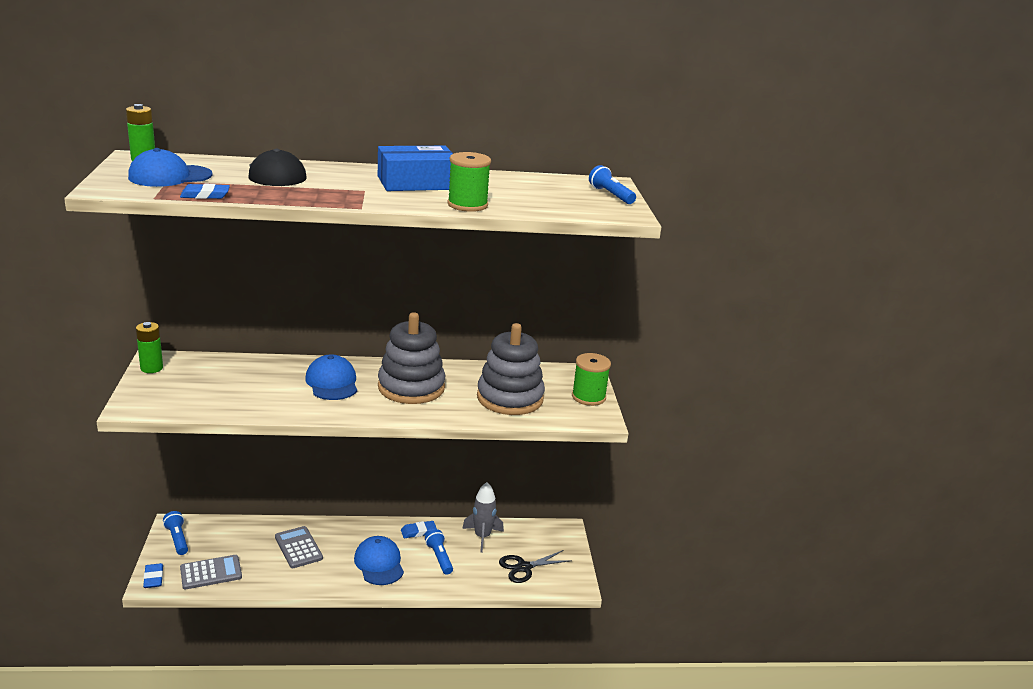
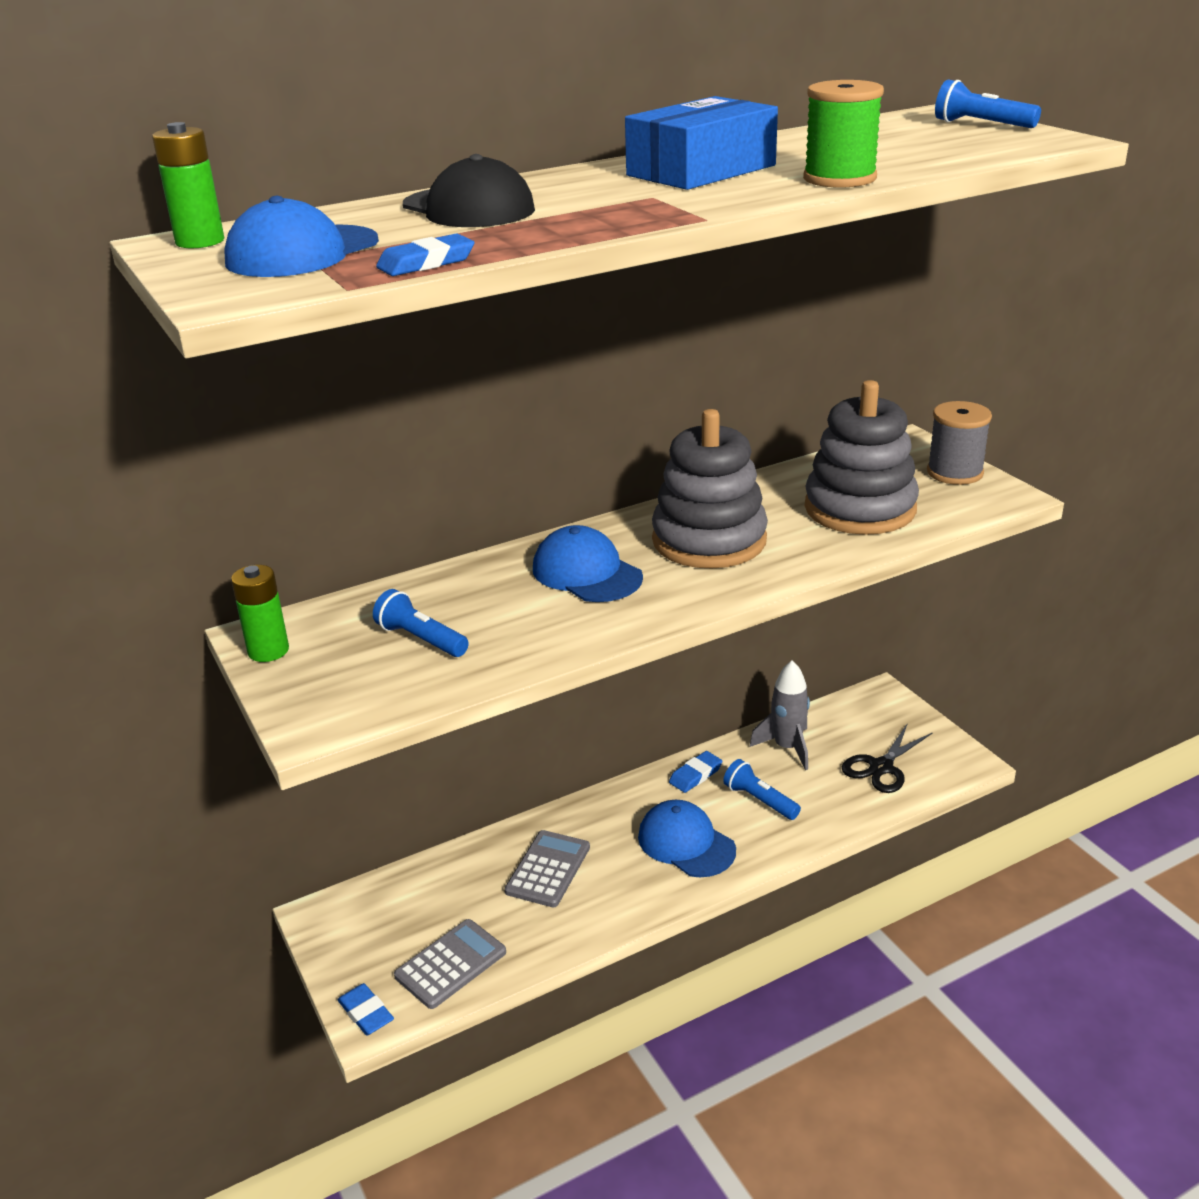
camera: 20 degrees left, 5 degrees up
blue flashlight [163,511,188,555] -> blue flashlight moved to [373,589,469,657]
grey calculator [275,526,323,568] -> grey calculator turned 75 degrees clockwise [505,830,590,907]
green spool [572,353,611,406] -> grey spool [927,401,992,485]

